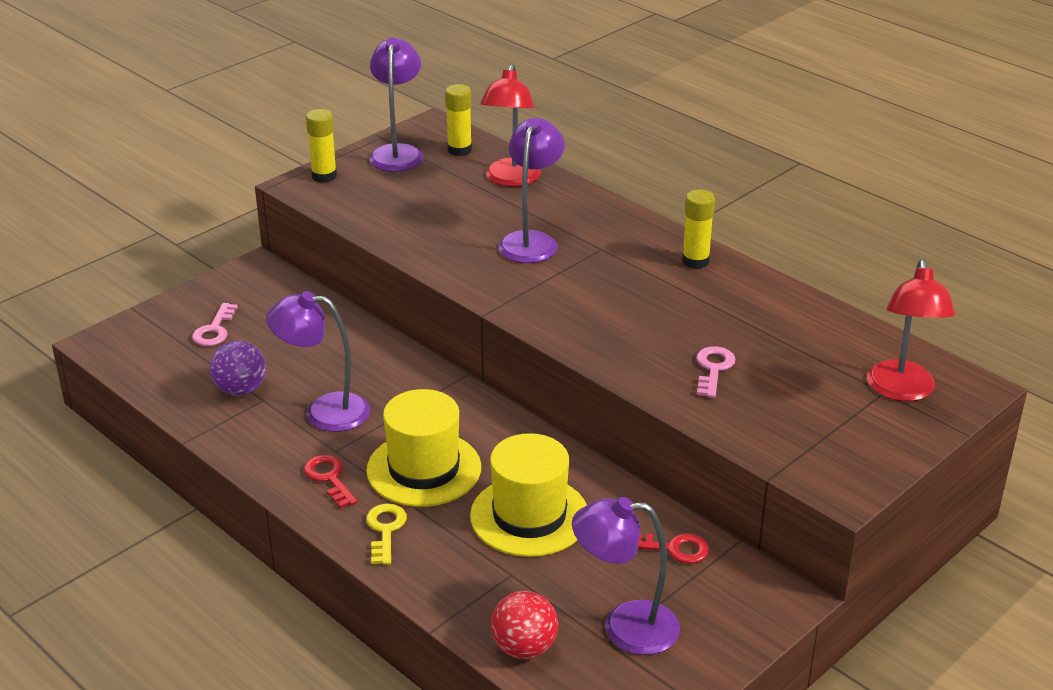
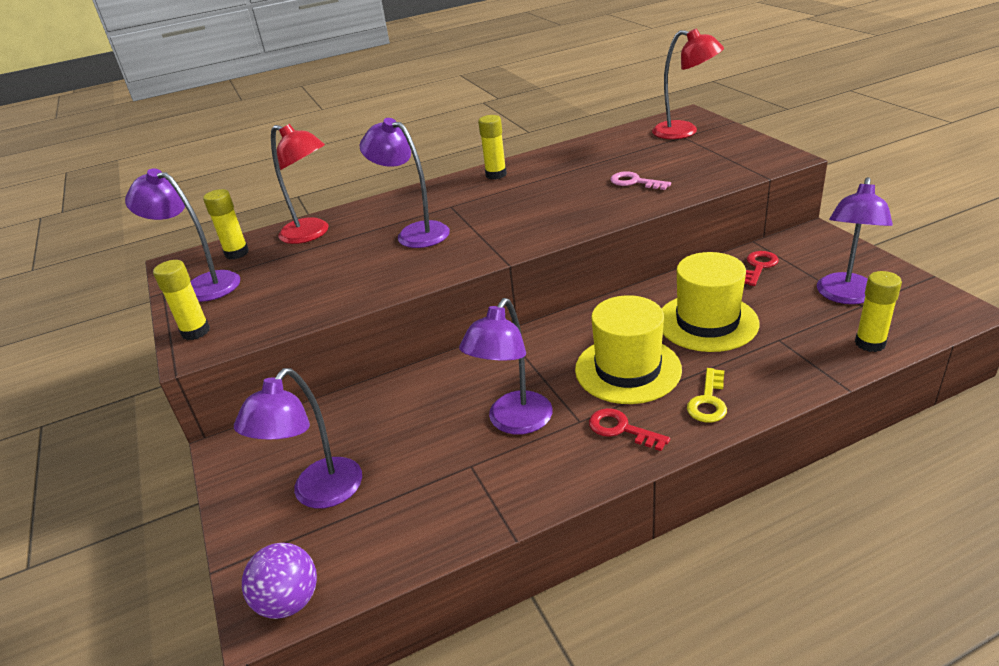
camera: 65 degrees left, 0 degrees up
pink key [192,303,238,346] -> purple lamp [234,368,362,509]
purple ball [210,341,266,396] -> purple ball moved to [242,543,317,619]
red key [304,455,358,508] -> red key turned 45 degrees clockwise [589,408,670,451]
yellow key [366,503,407,565] -> yellow key turned 90 degrees counterclockwise [687,368,727,422]
red ball [491,591,558,659] -> yellow glue stick [855,271,902,352]

